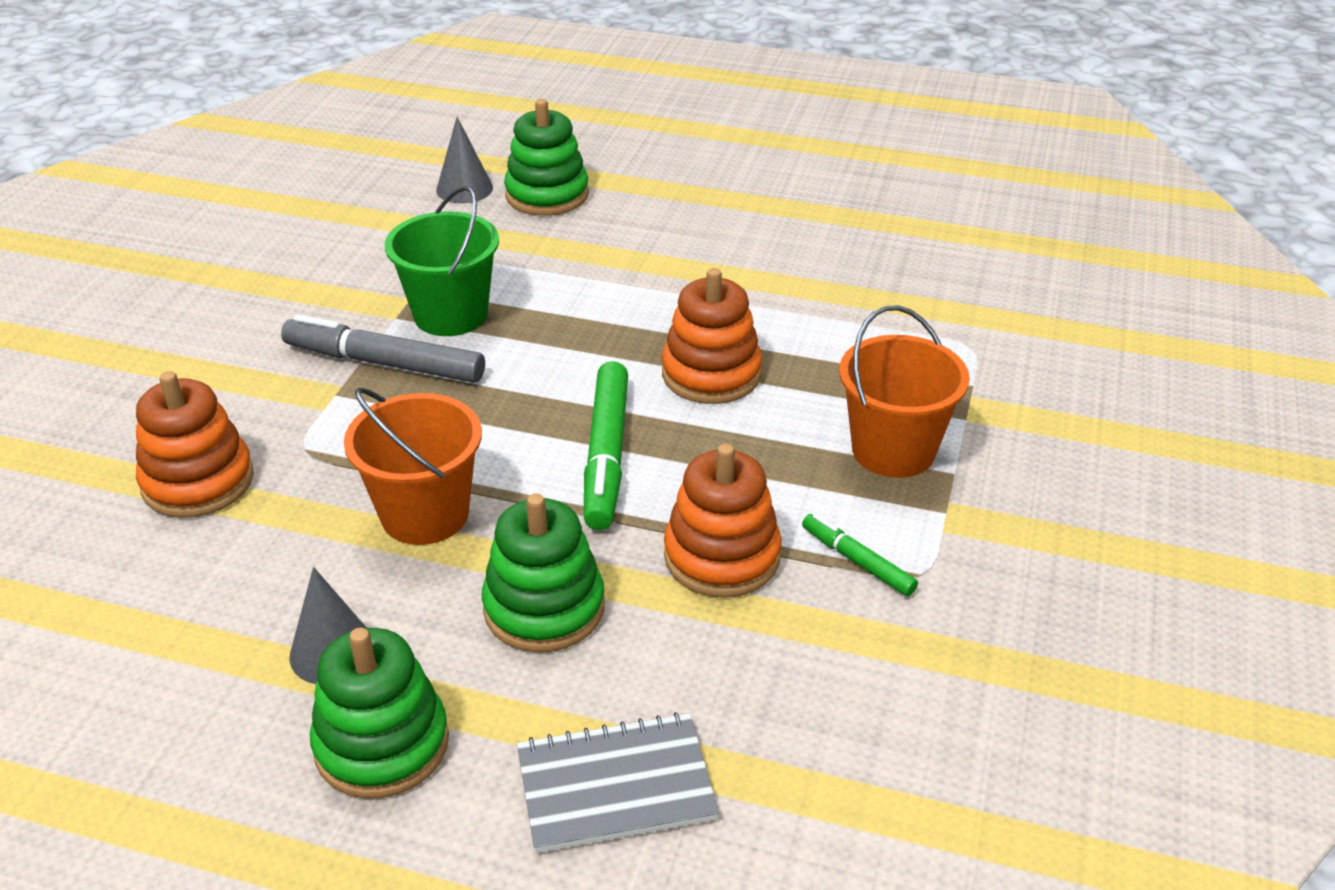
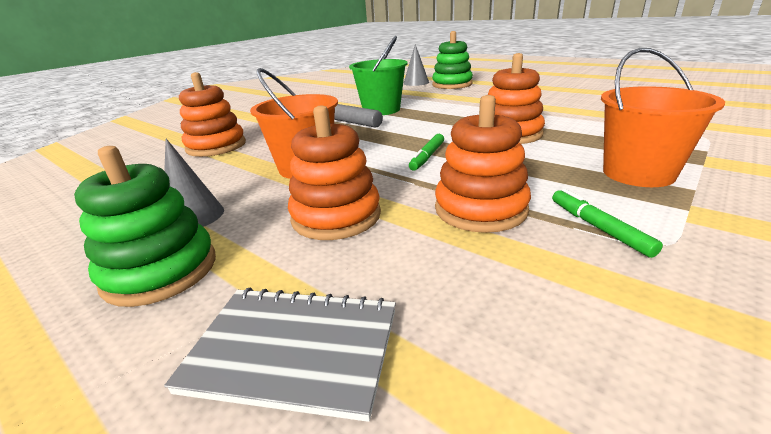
camera: 25 degrees right, 10 degrees down
green stacking toy [482,494,605,652] -> orange stacking toy [288,105,381,240]
green marker [584,361,628,530] -> green marker [409,134,444,171], size x0.54

